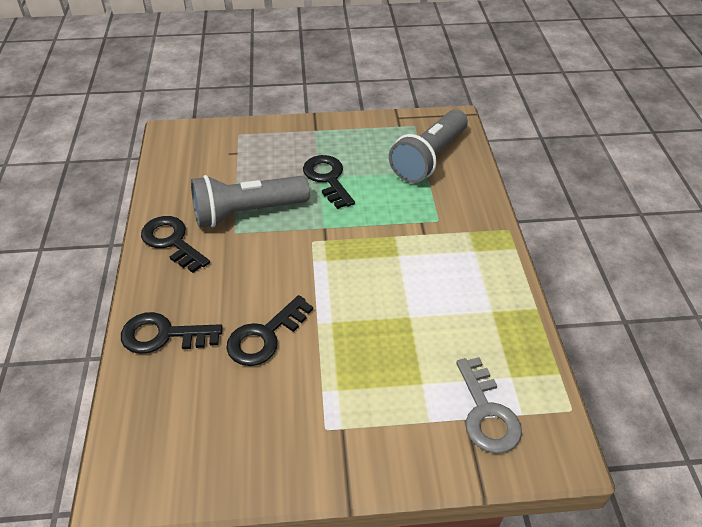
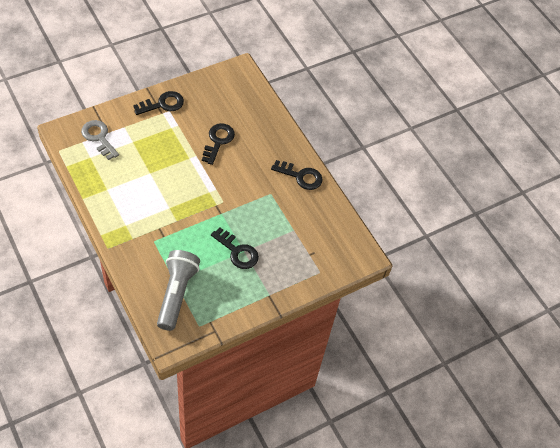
camera: 150 degrees right, 10 degrees up
black key [121,312,223,354] -> black key moved to [133,91,184,115]
grey flashlight [191,175,310,227] -> none

